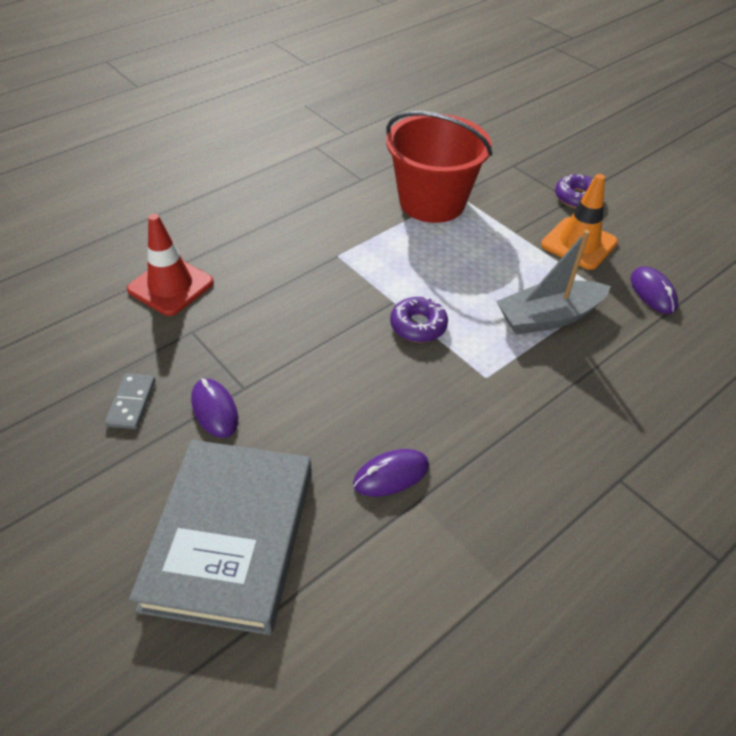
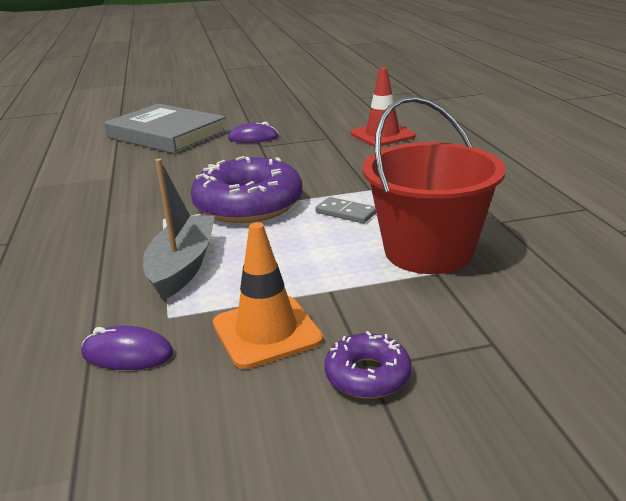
camera: 120 degrees right, 20 degrees down
grey domino [105,374,156,429] -> grey domino moved to [315,197,376,223]
purple mouse [353,449,429,497] -> none
purple donut [390,297,448,342] -> purple donut [191,156,302,223], size x2.03

